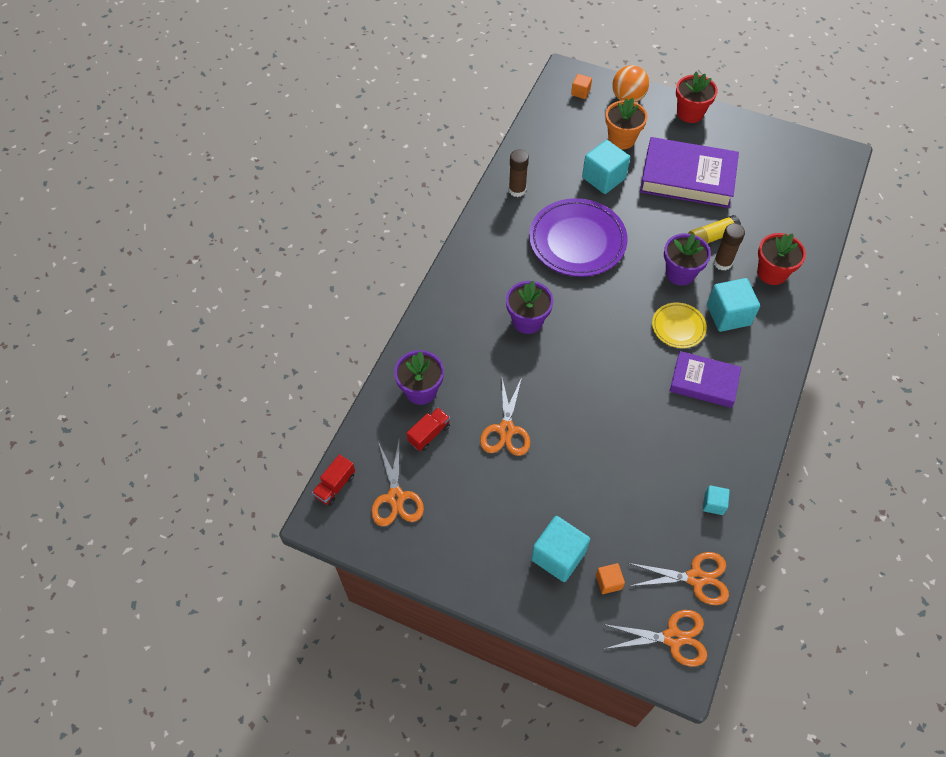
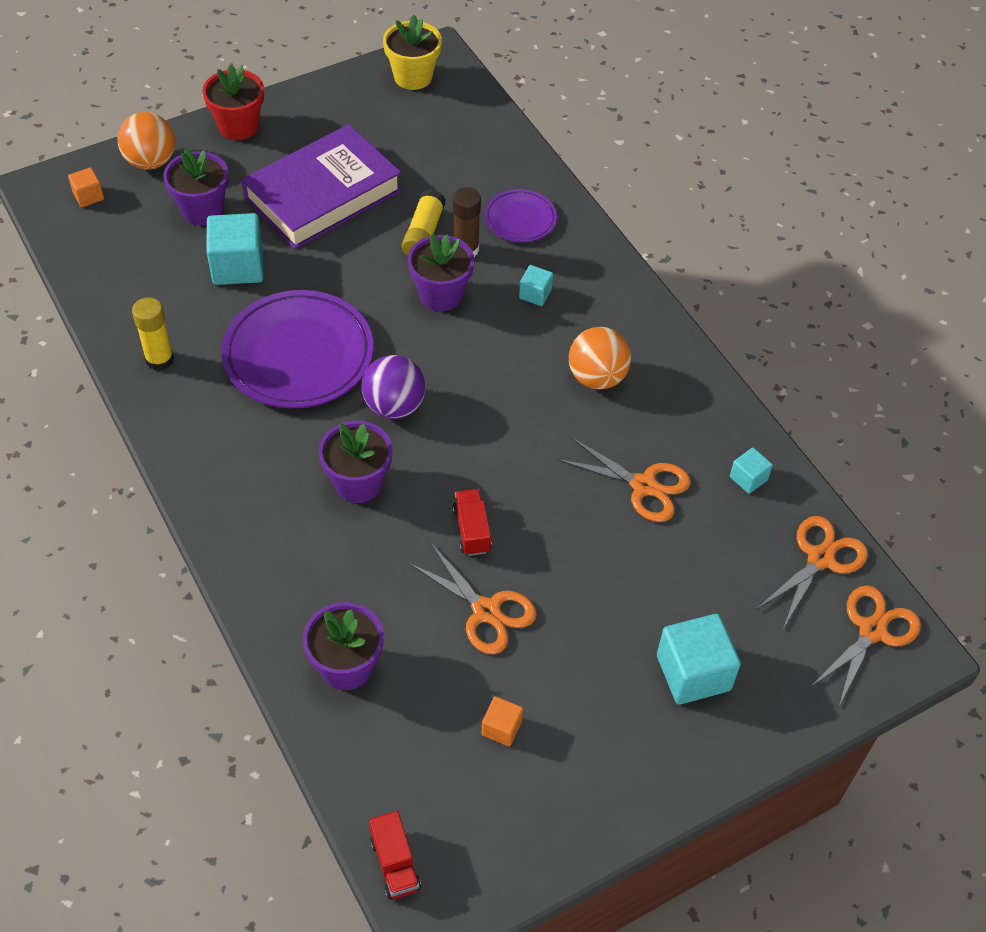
camera: 55 degrees left, 5 degrees down
orange scissors [371,441,424,526] -> orange scissors moved to [557,437,691,522]
red truck [407,408,450,451] -> red truck moved to [453,489,491,556]
brown glue stick [509,149,529,197] -> yellow glue stick [132,298,174,371]
orange cube [596,563,625,594] -> orange cube moved to [481,696,523,746]
orange flower pot [605,98,648,149] -> purple flower pot [163,148,229,225]
yellow plate [652,302,707,348] -> none
purple book [670,351,741,408] -> orange ball [569,327,631,389]
turquoise cube [707,278,760,332] -> turquoise cube [519,265,553,306], size x0.52
red flower pot [757,233,806,285] -> purple plate [484,189,557,242]
none -> purple ball [362,355,425,419]
none -> yellow flower pot [383,15,442,90]

